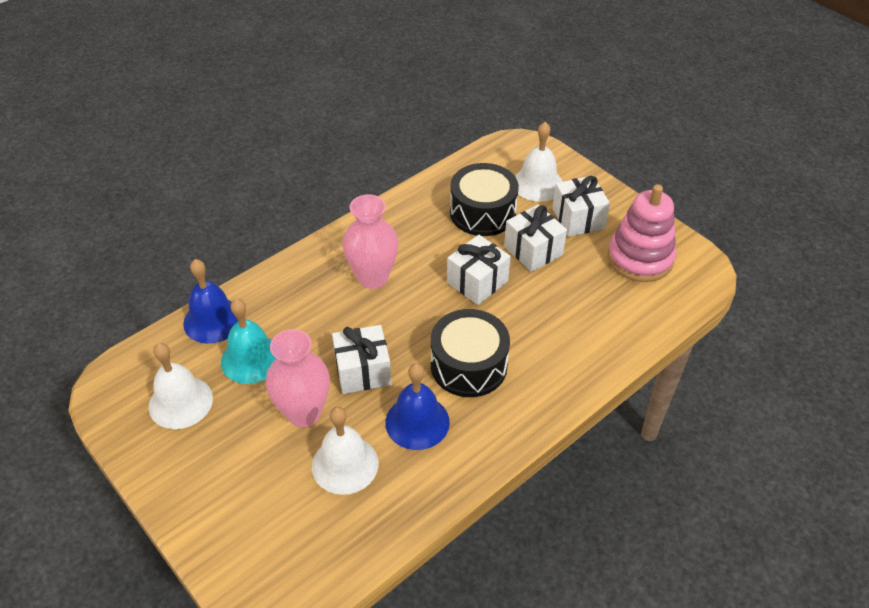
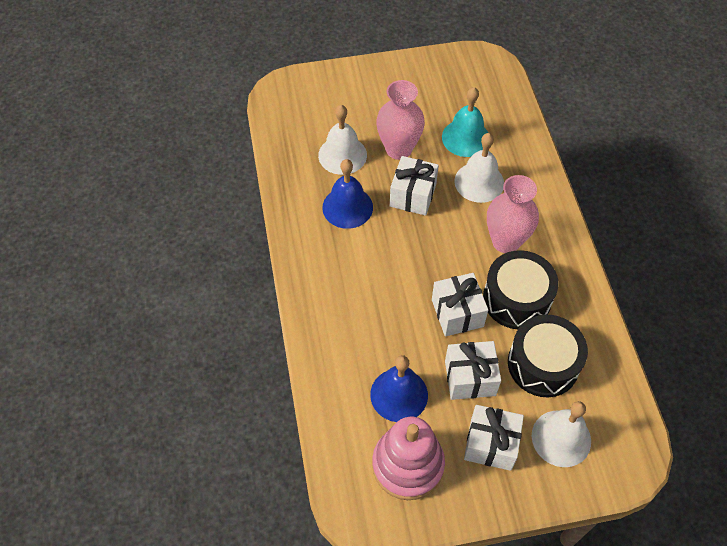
camera: 120 degrees right, 10 degrees up
white bell [149,343,213,429] -> white bell moved to [454,133,504,203]
blue bell [183,259,238,344] -> blue bell moved to [370,355,428,422]
black drum [431,309,510,397] -> black drum moved to [483,250,558,329]

